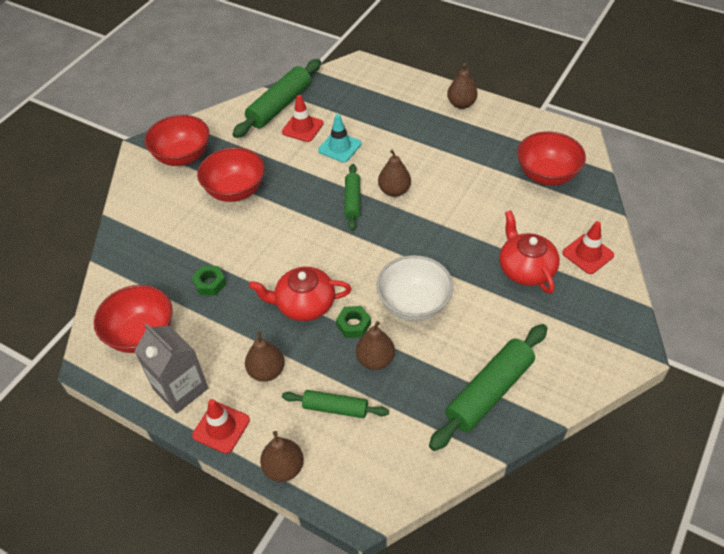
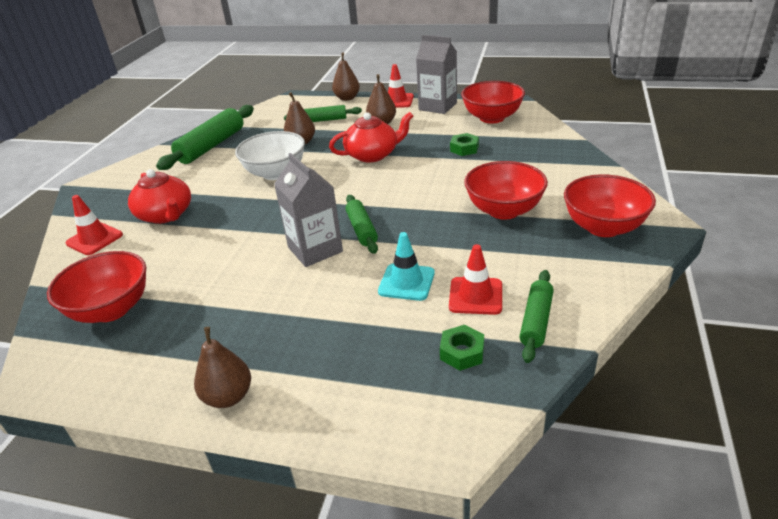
camera: 165 degrees right, 15 degrees down
green rolling pin [233,59,321,138] -> green rolling pin [519,270,554,363], size x0.59
green nut [336,306,371,338] -> green nut moved to [440,325,484,371]
brown pear [378,149,411,197] -> grey carton [274,153,343,267]

